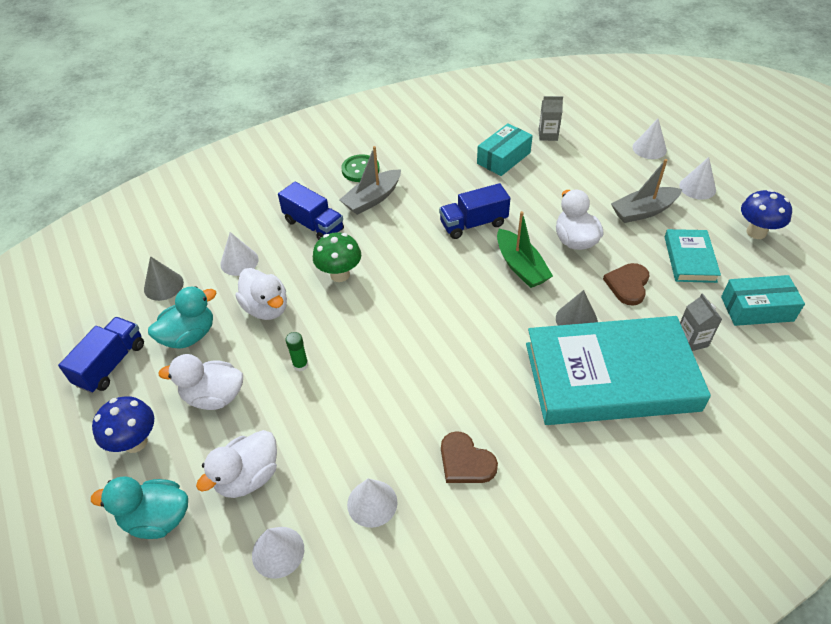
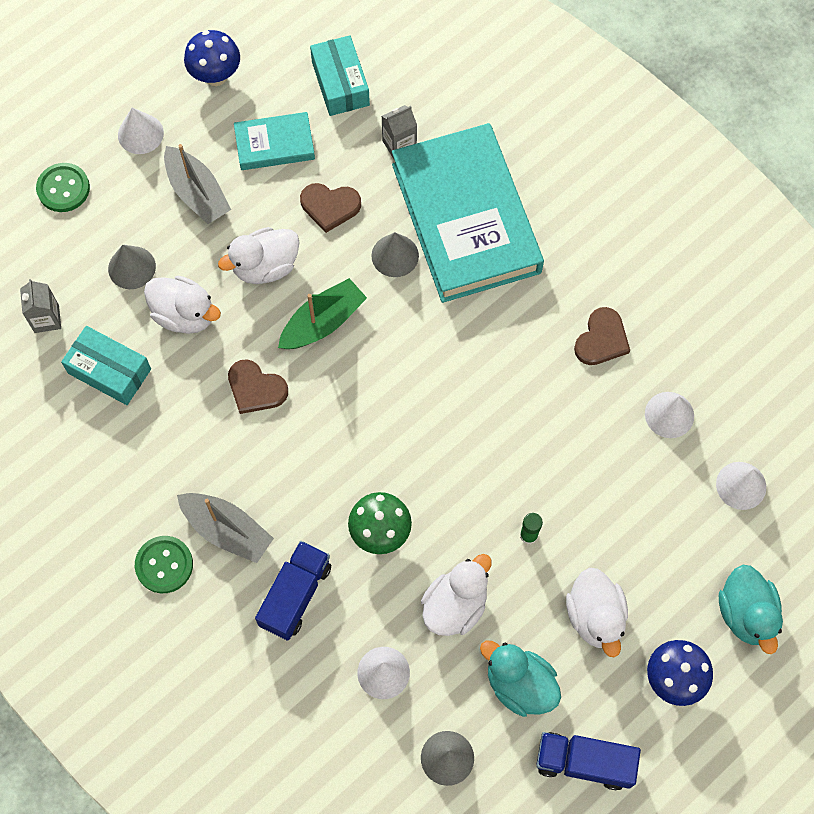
camera: 105 degrees left, 20 degrees up
white duck [196,430,277,498] -> white duck moved to [144,276,221,334]
blue truck [439,183,511,239] -> brown heart [228,359,288,414]
white cone [633,119,667,159] -> green button [36,163,90,212]
none -> grey cone [108,245,156,289]

